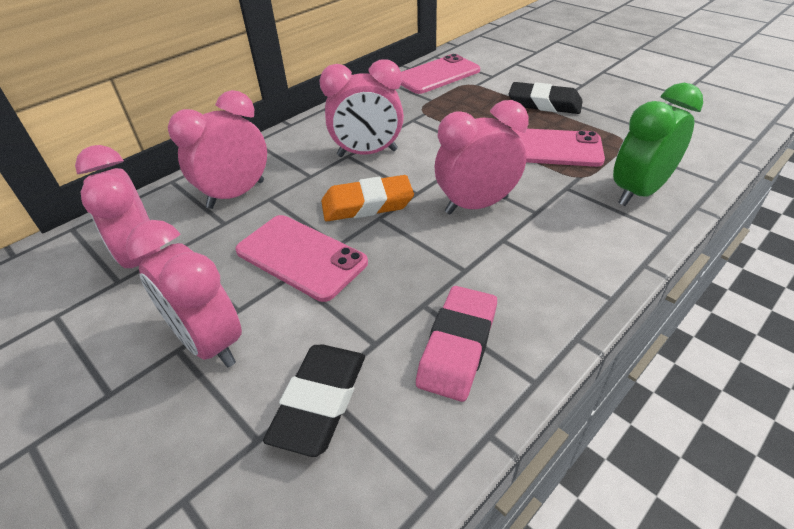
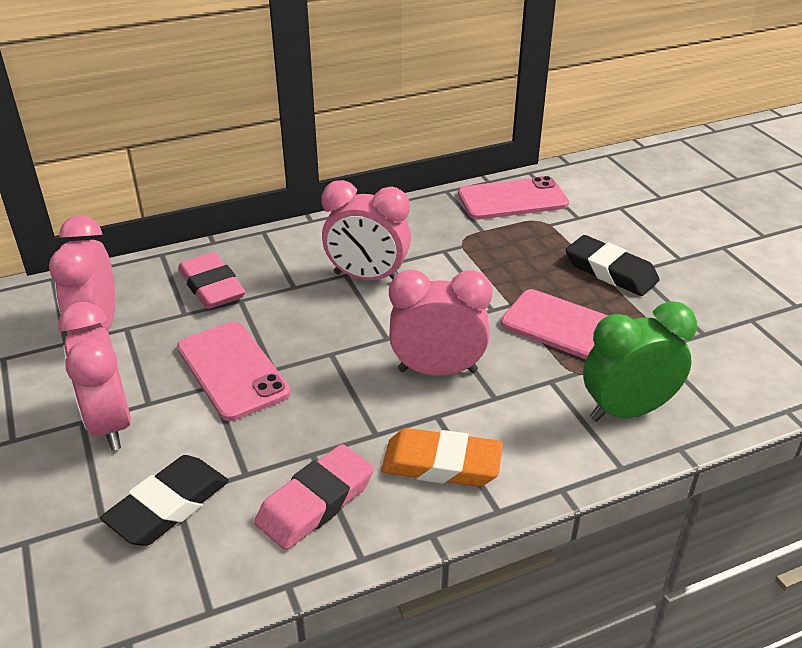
camera: 20 degrees right, 5 degrees down
pink clock [168,90,267,209] -> pink eraser [178,252,245,309]
orange eraser [321,175,414,221] -> orange eraser moved to [381,428,503,487]

